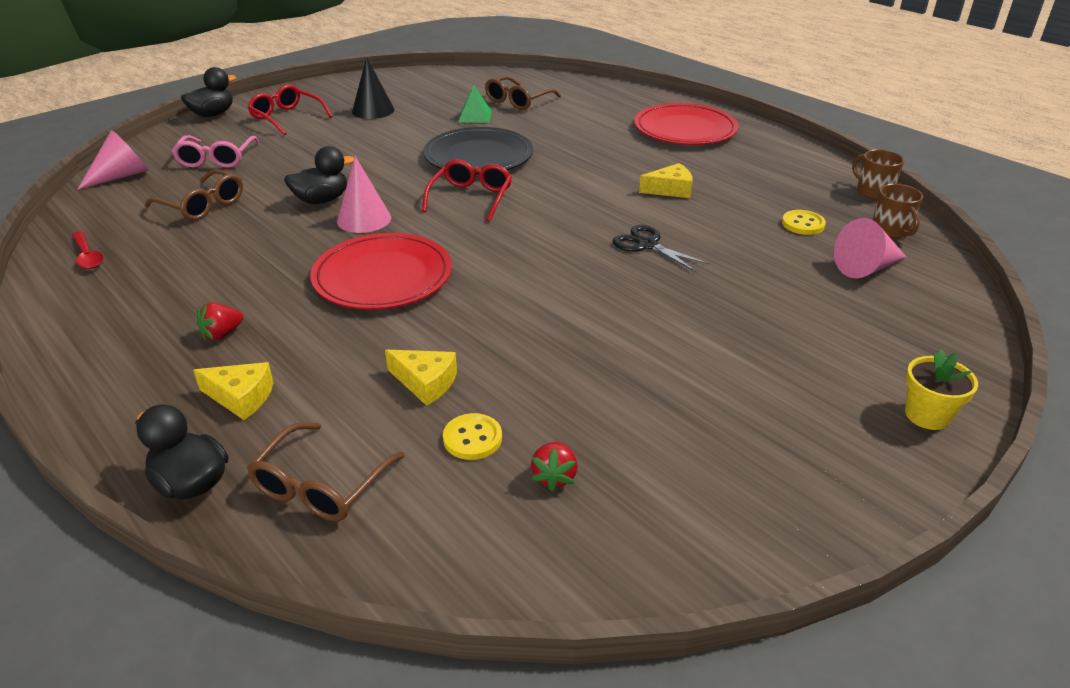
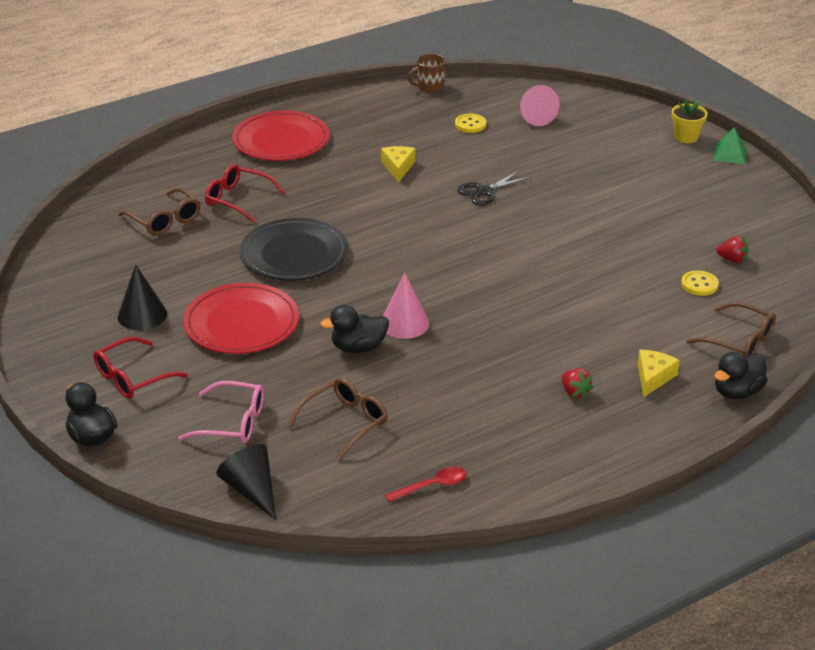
camera: 80 degrees left, 0 degrees up
pink cone [77,130,148,190] -> black cone [216,444,276,520]
black duck [284,146,354,204] -> black duck turned 90 degrees counterclockwise [320,305,389,353]
red plate [310,233,452,310] -> red plate moved to [183,283,299,354]
yellow cheese [385,350,457,406] -> none
red glasses [422,159,512,222] -> red glasses moved to [205,164,285,223]
green pyramid [458,85,492,123] -> green pyramid moved to [714,127,746,164]
brown mug [873,184,923,238] -> none

